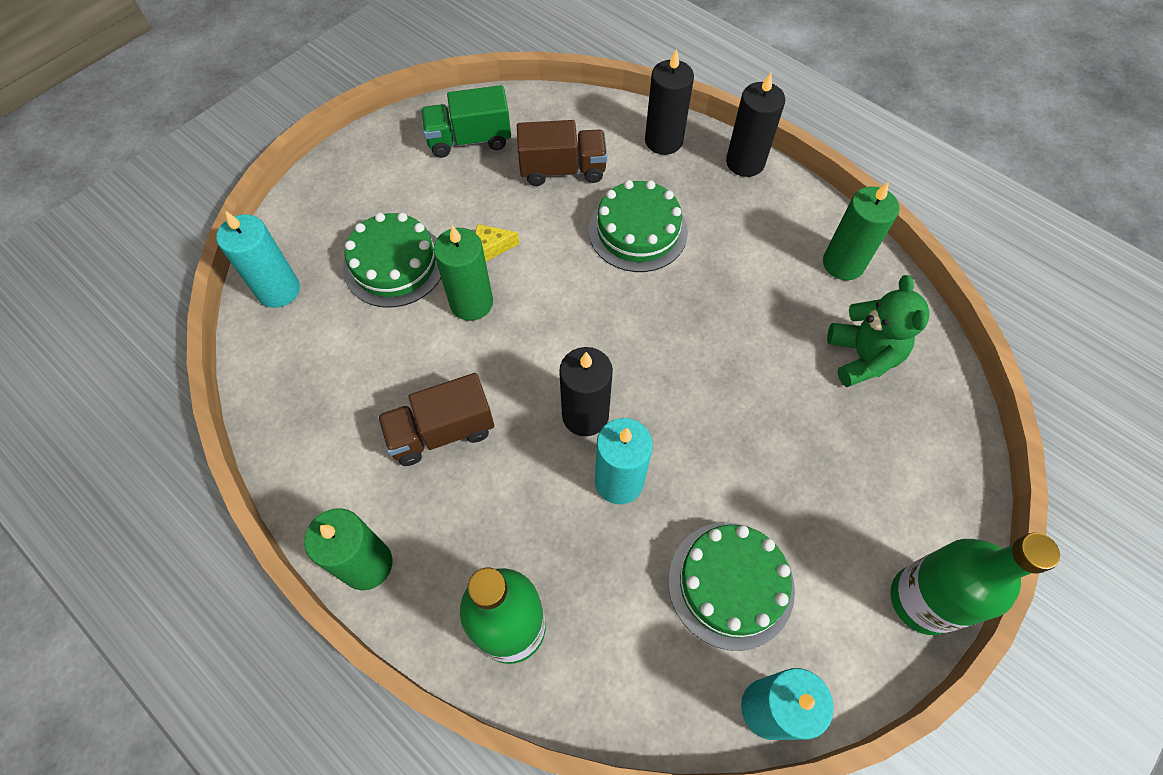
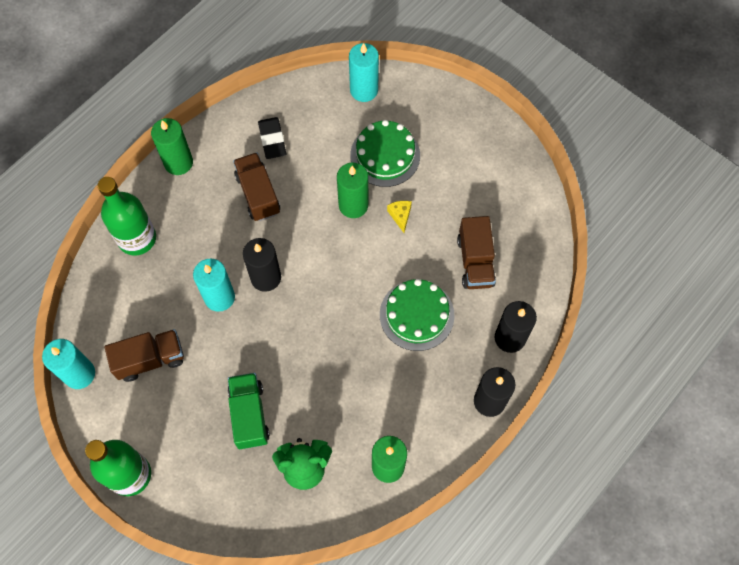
camera: 90 degrees right, 5 degrees up
green truck [421,85,511,158] -> green truck moved to [228,373,270,449]
green cake [668,522,795,651] -> brown truck [104,329,184,382]
none -> black eraser [258,117,286,159]

